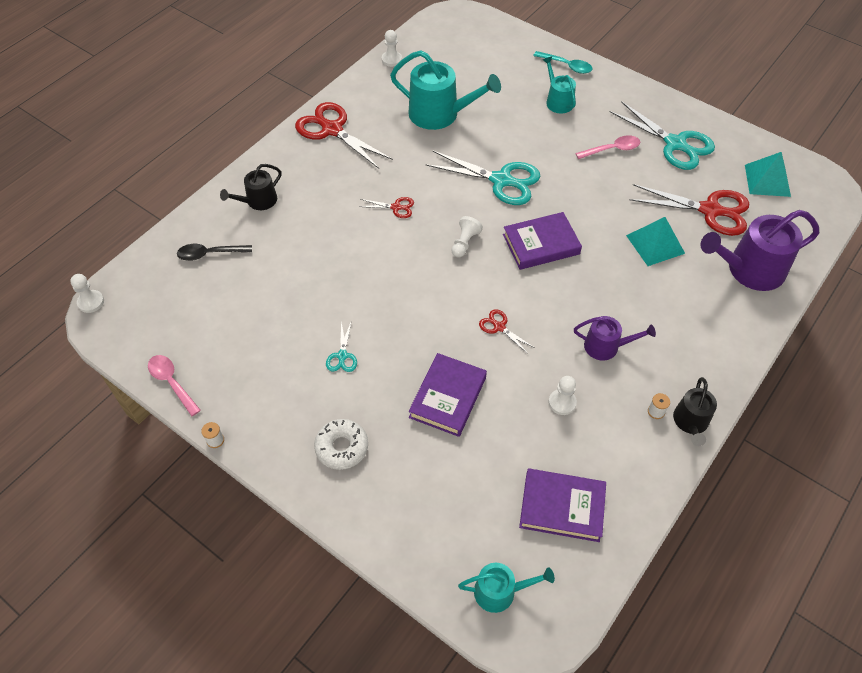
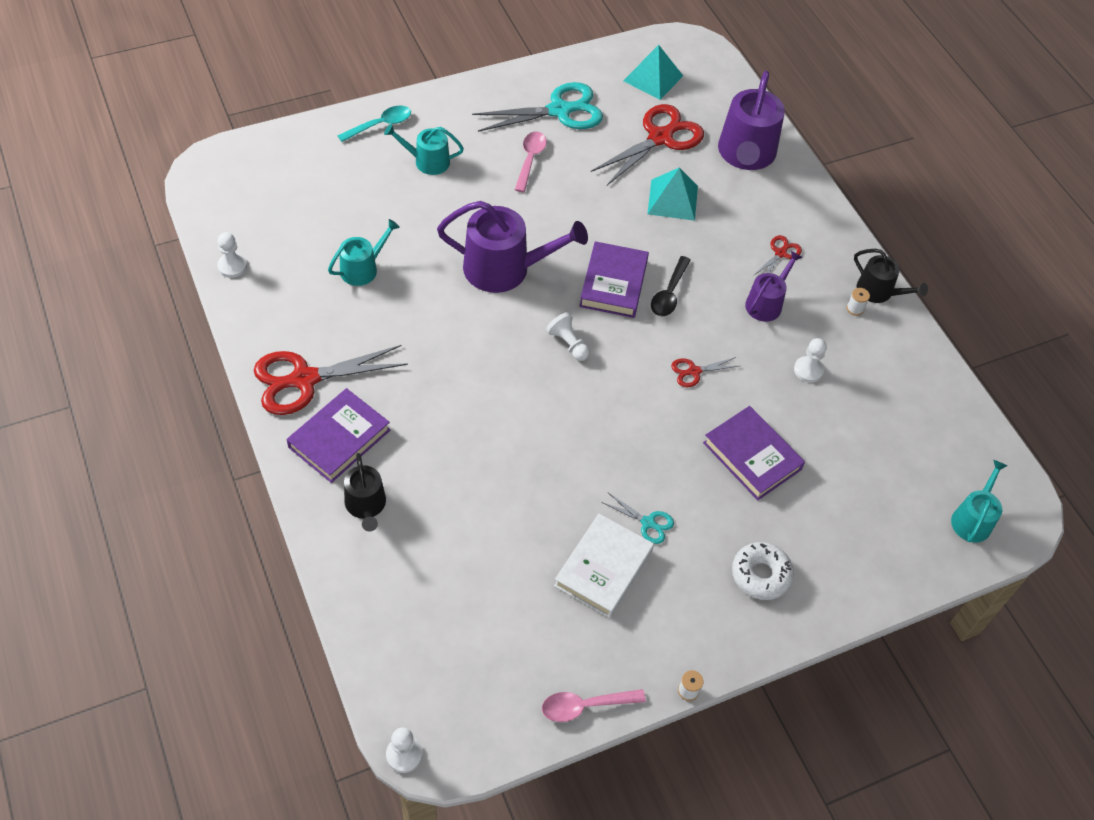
camera: 65 degrees left, 0 degrees up
black spoon [177,244,252,261] -> black spoon moved to [651,256,691,317]
red scissors [359,197,414,218] -> red scissors moved to [753,235,802,276]
turquoise watering can [390,50,501,130] -> turquoise watering can [328,219,400,286], size x0.56
turquoise scissors [426,151,540,205] -> purple watering can [437,201,588,293]
purple book [519,468,606,542] -> purple book moved to [287,388,390,483]
none -> white book [554,514,654,618]

